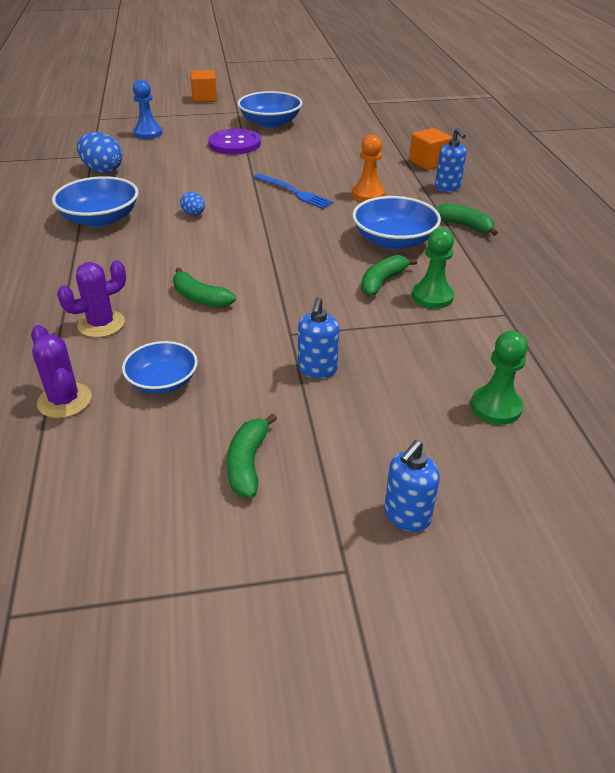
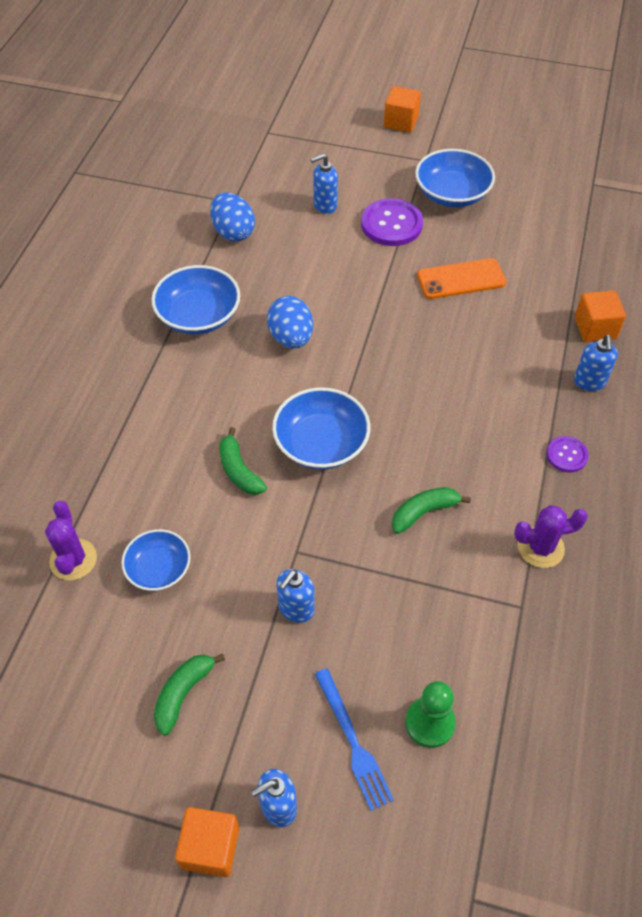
camera: 25 degrees right, 15 degrees up
purple cactus [57,260,126,338] -> purple cactus moved to [514,505,588,568]
blue pawn [133,80,163,139] -> none
blue egg [180,192,205,215] -> blue egg [267,296,313,348], size x1.86
blue fork [254,174,333,209] -> blue fork moved to [315,668,394,811]
orange pawn [352,134,385,202] -> none
blue bowl [352,196,441,250] -> blue bowl moved to [272,388,370,469]
green pawn [412,228,454,309] -> none
green banana [435,204,498,236] -> purple button [546,436,589,472]
none -> orange cube [175,807,239,877]
none -> blue soap dispenser [311,154,338,214]
none -> orange phone [417,258,506,299]

